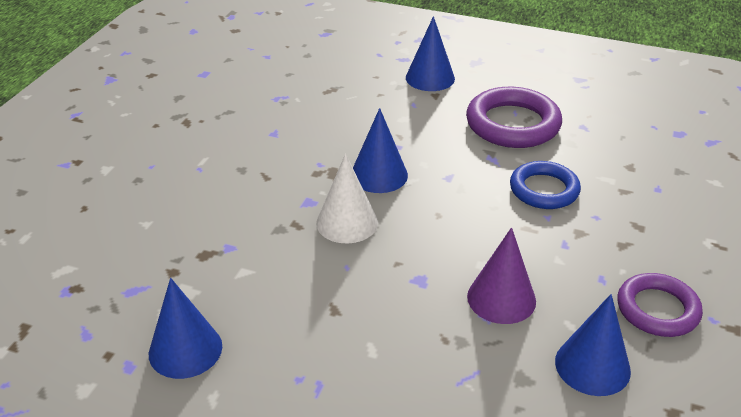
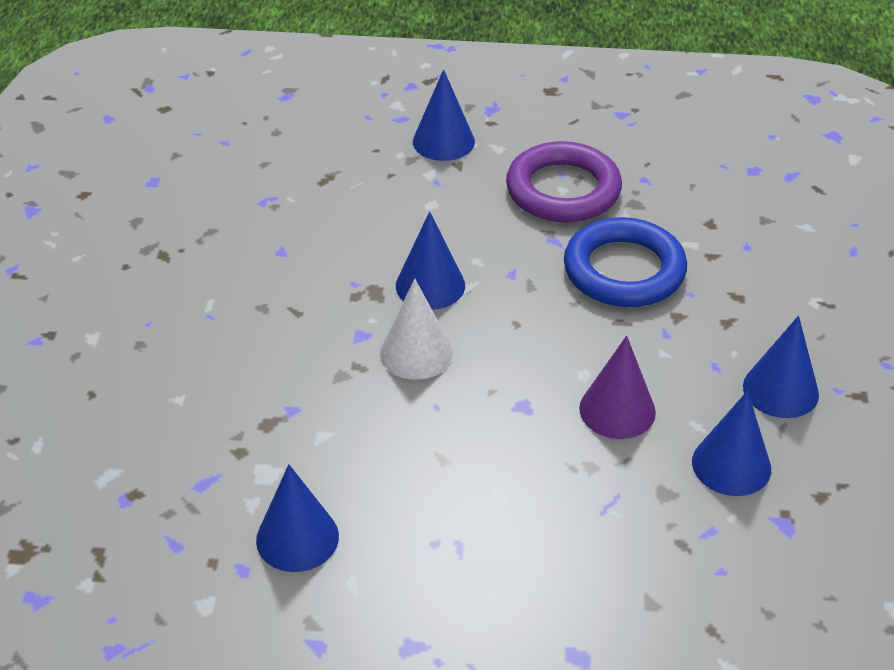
camera: 15 degrees left, 5 degrees up
blue ring [510,161,581,209] -> blue ring [564,217,687,307], size x1.50
purple ring [617,273,703,337] -> blue cone [743,316,819,418]

